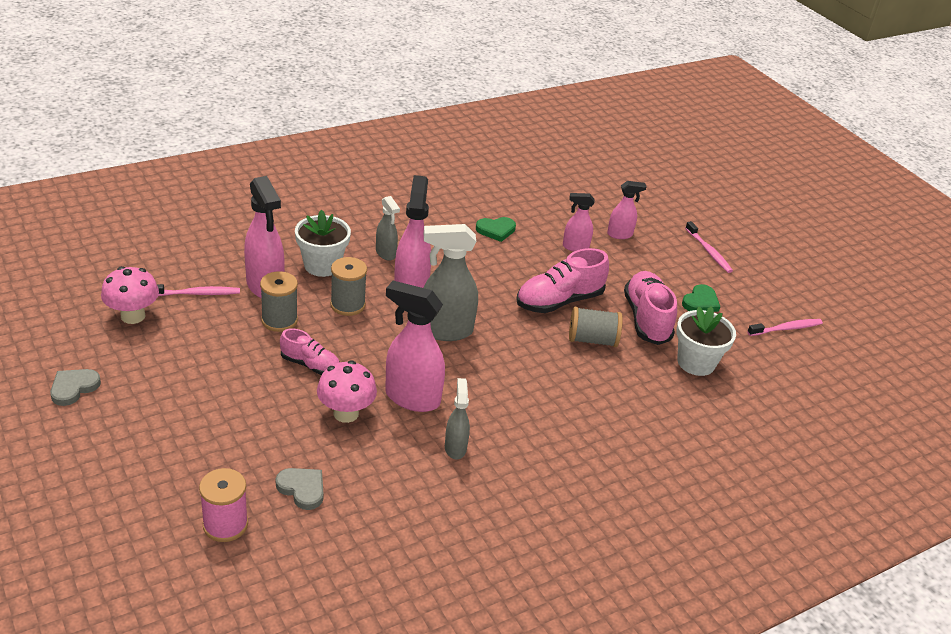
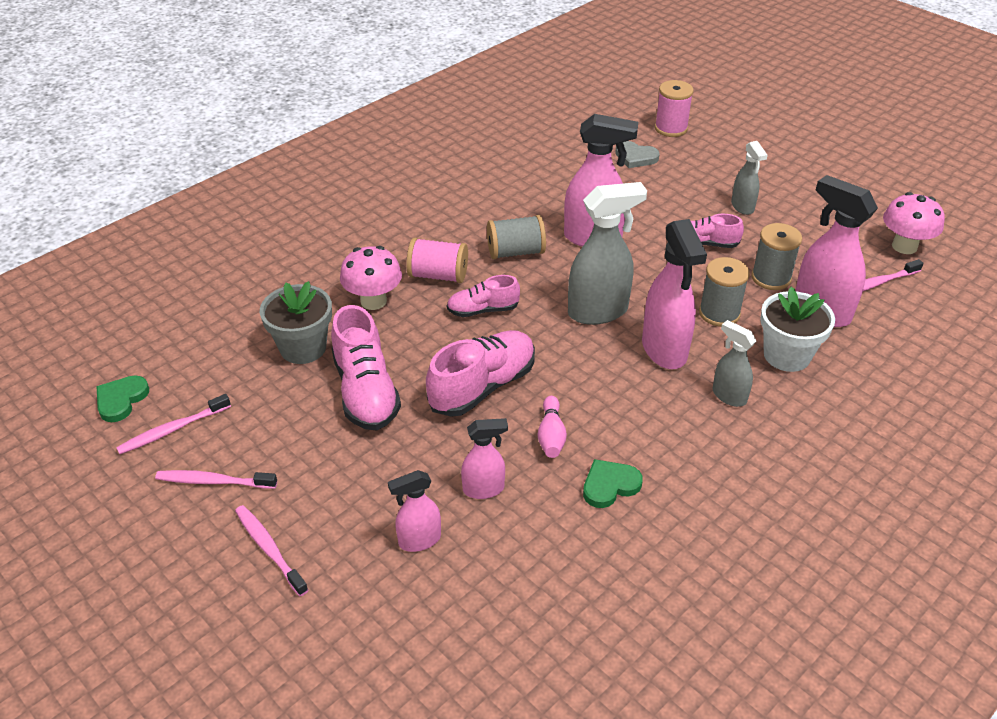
camera: 170 degrees right, 5 degrees up
grey heart [50,369,101,406] -> none
pink mushroom [317,360,377,423] -> pink mushroom moved to [340,246,402,310]
grey spray bottle [445,378,470,460] -> grey spray bottle moved to [731,141,768,215]
grey spool [569,307,623,347] -> grey spool moved to [487,215,546,259]
white flower pot [676,306,736,376] -> grey flower pot [260,281,332,364]
green heart [682,284,720,312] -> green heart moved to [96,375,149,422]
none -> pink toothbrush [155,470,277,489]
none -> pink spool [406,238,468,283]
none -> pink shoe [447,275,520,317]
none -> pink bowling pin [538,396,567,458]

